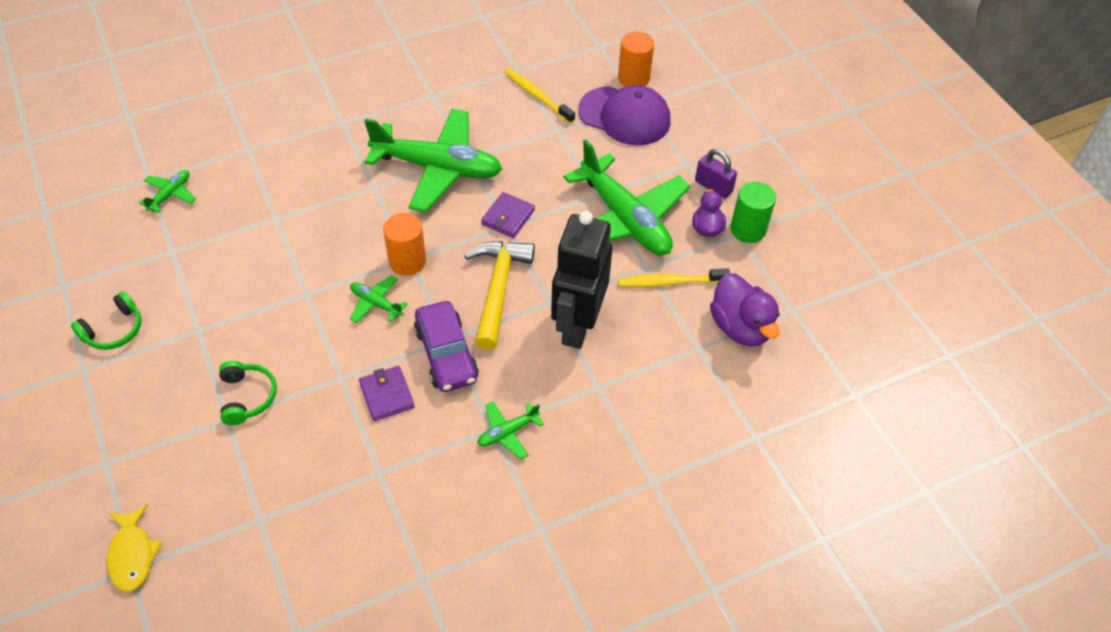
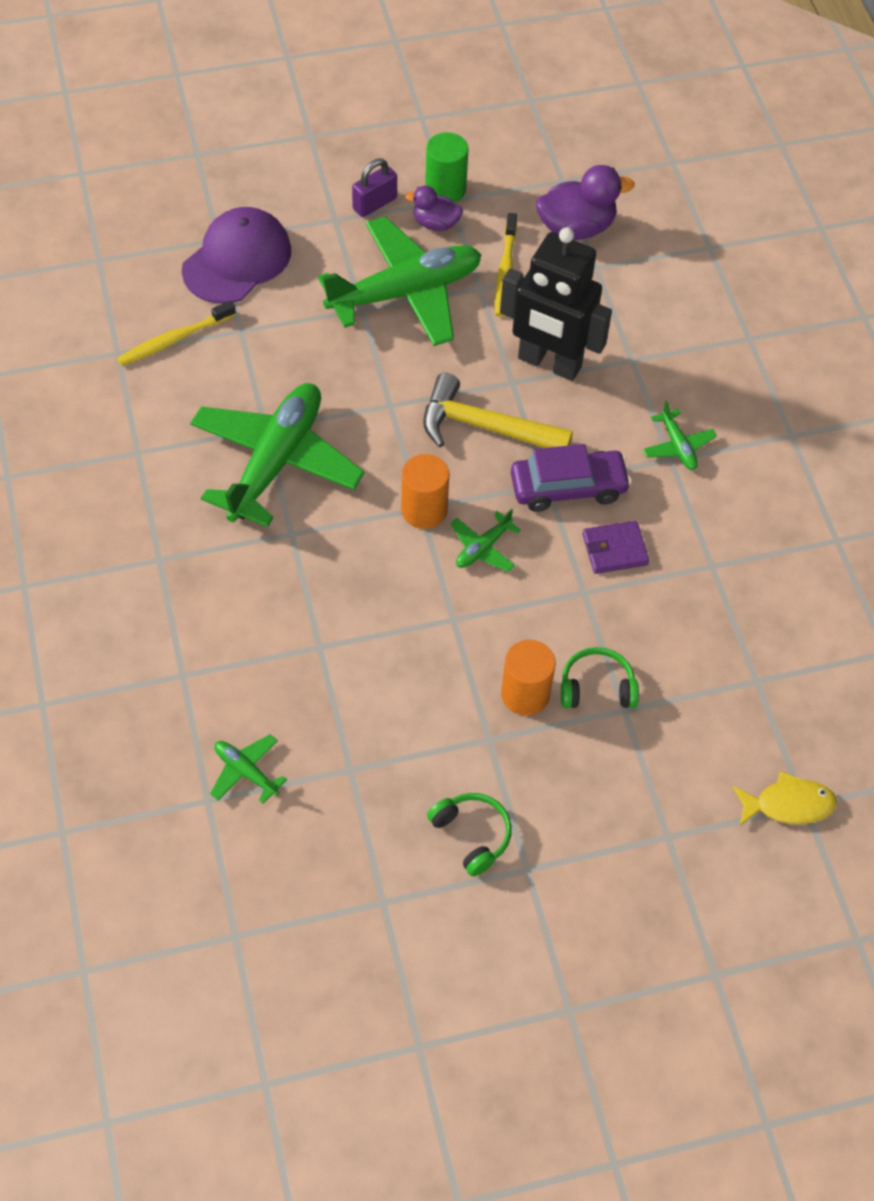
camera: 80 degrees left, 5 degrees up
purple wallet [481,192,535,238] -> none
orange cylinder [618,32,654,87] -> orange cylinder moved to [501,640,556,716]

